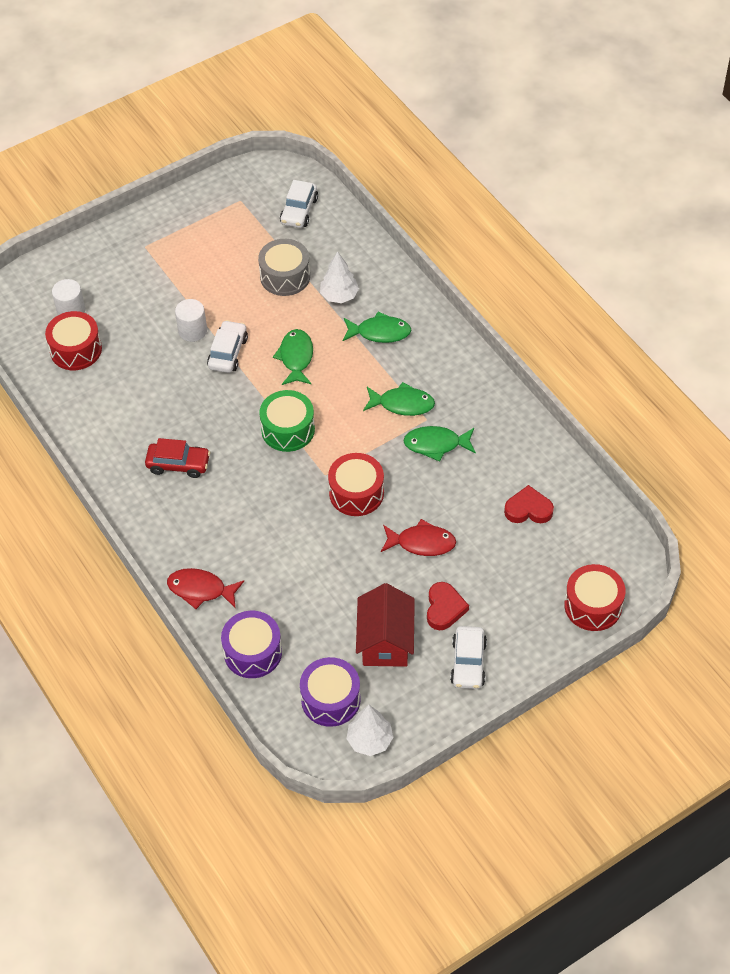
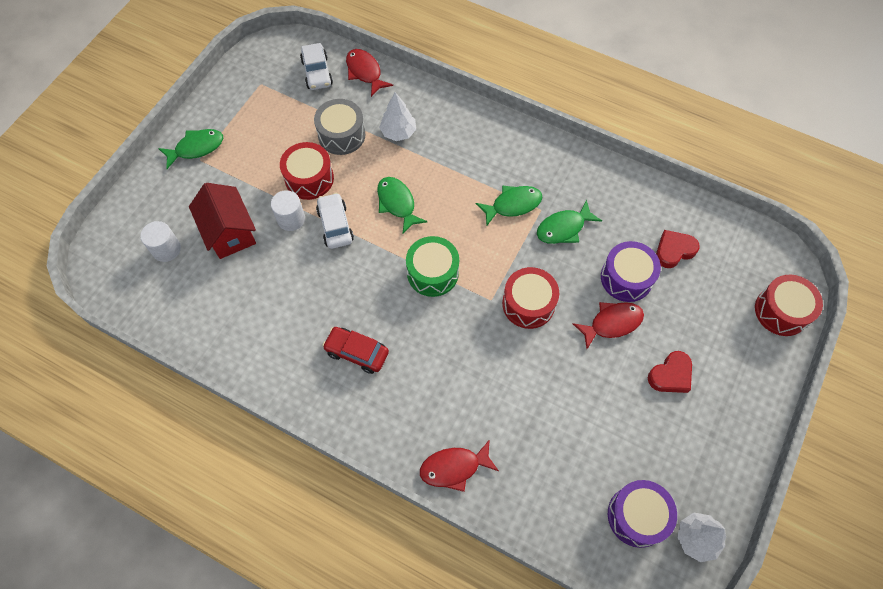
camera: 30 degrees left, 10 degrees up
red drum [45,311,102,370] -> red drum moved to [280,142,334,200]
red car [145,438,210,478] -> red car turned 135 degrees counterclockwise [322,327,389,374]
purple drum [221,611,282,678] -> purple drum moved to [601,241,661,302]
green fish [342,312,411,343] -> green fish moved to [158,129,223,169]
red house [356,583,415,667] -> red house moved to [189,183,256,259]
red heart [427,582,469,630] -> red heart turned 75 degrees clockwise [648,351,692,393]
white car [450,626,487,689] -> none
none -> red fish [346,49,393,97]

